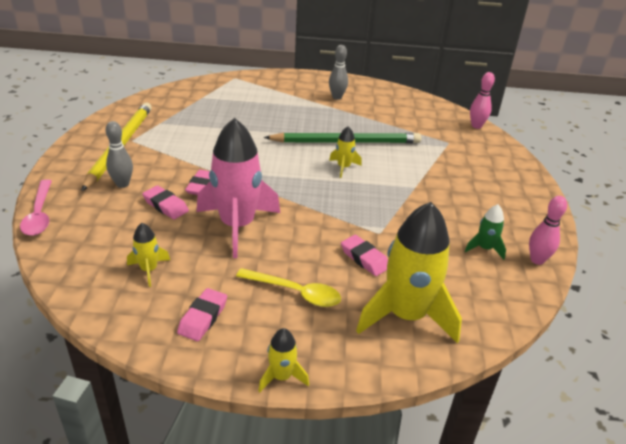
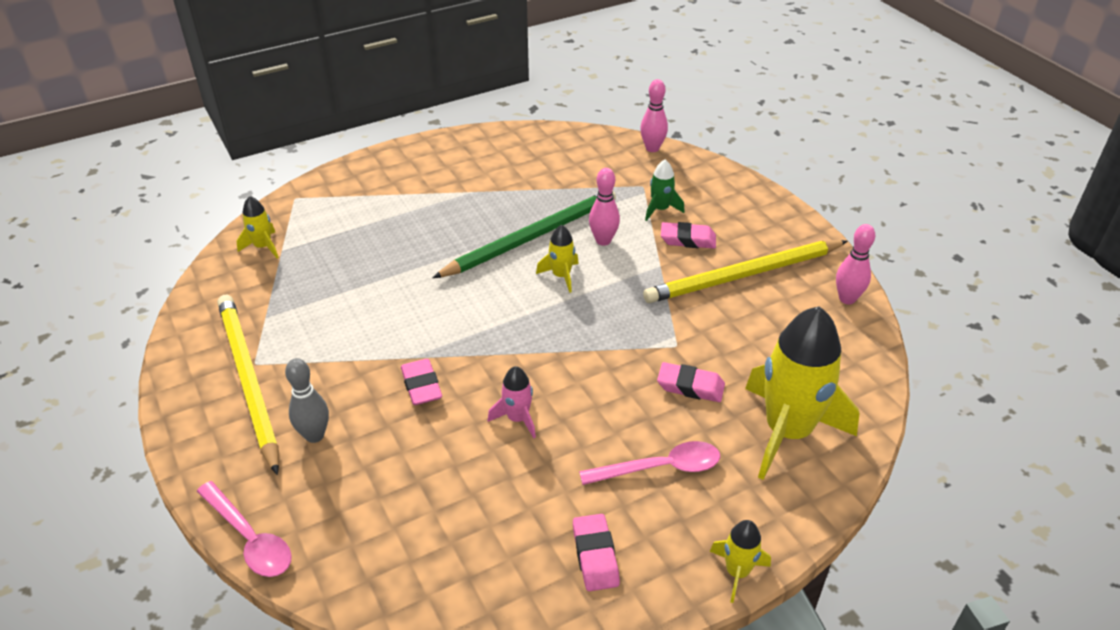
camera: 30 degrees left, 5 degrees up
yellow rocket [127,223,170,287] -> yellow rocket moved to [237,196,279,258]
pink eraser [142,185,189,219] -> pink eraser moved to [661,222,716,248]
pink rocket [197,118,280,258] -> pink rocket [488,366,536,438], size x0.45
yellow spoon [236,268,341,307] -> pink spoon [579,441,720,485]
grey bowling pin [329,45,348,100] -> none
green rocket [465,204,506,260] -> green rocket moved to [645,160,685,221]
none -> pink bowling pin [589,168,620,246]
none -> yellow pencil [643,240,848,303]

